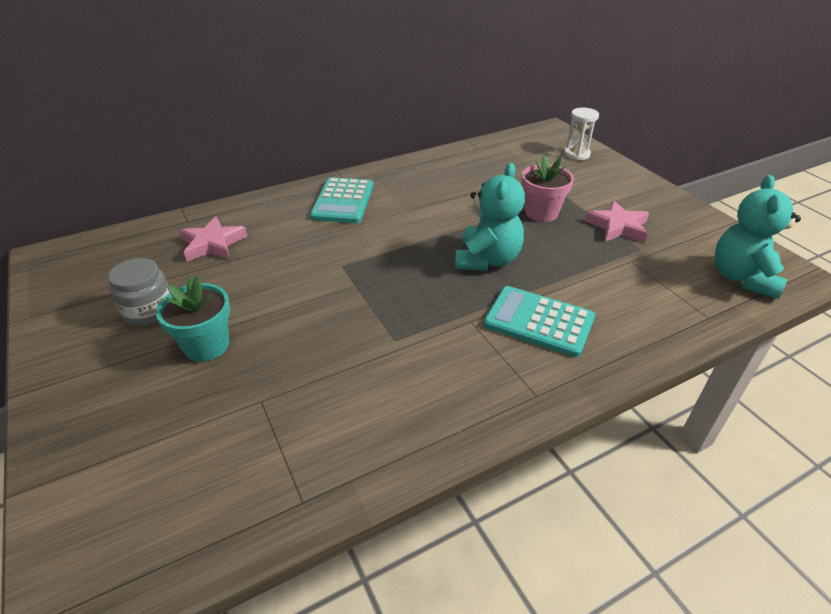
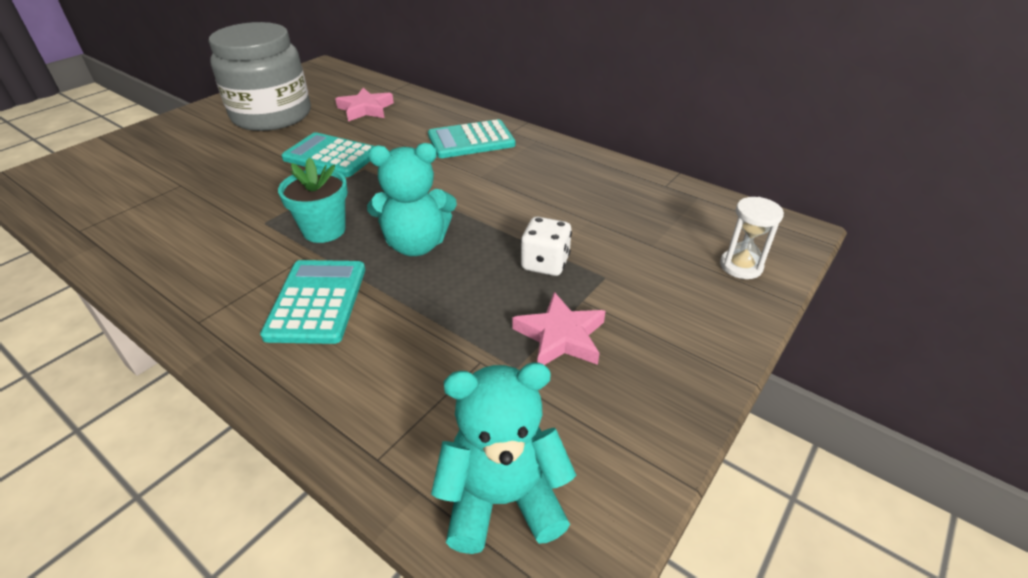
camera: 65 degrees right, 0 degrees up
grey jar [108,258,170,326] -> grey jar [209,22,311,131], size x2.05
turquoise flower pot [156,276,230,362] -> turquoise flower pot moved to [278,158,348,243]
pink flower pot [521,156,574,222] -> white dice [521,217,572,276]
none -> turquoise calculator [281,132,374,177]

